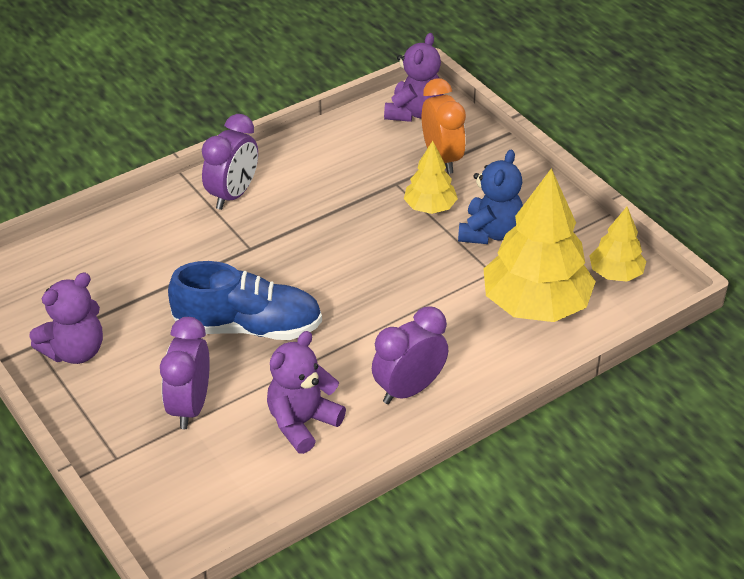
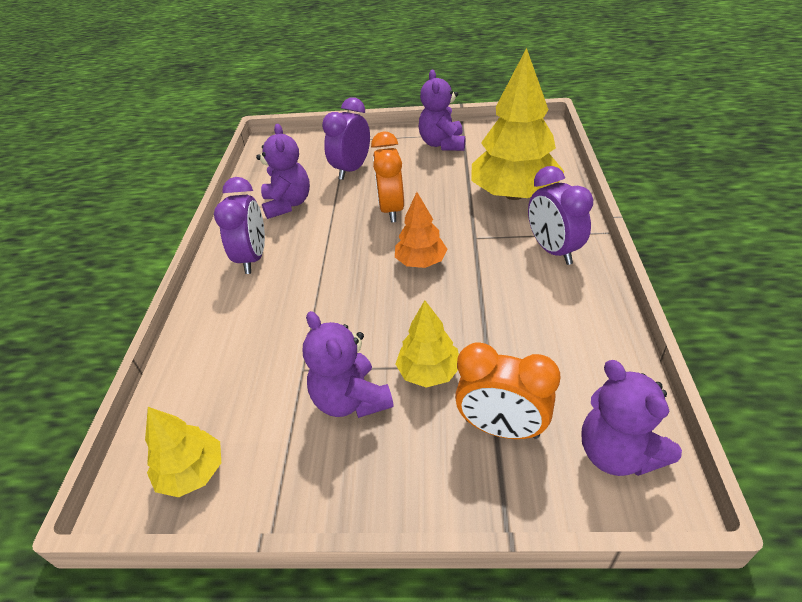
camera: 130 degrees right, 0 degrees up
purple clock [160,317,210,429] -> purple clock turned 105 degrees counterclockwise [322,97,370,180]
blue shoe [168,261,322,340] -> orange clock [371,131,404,223]
blue teddy bear [458,150,523,244] -> purple teddy bear [303,311,394,418]
yellow tree [484,168,596,322] -> yellow tree moved to [471,48,564,200]
none -> orange tree [395,192,448,268]

